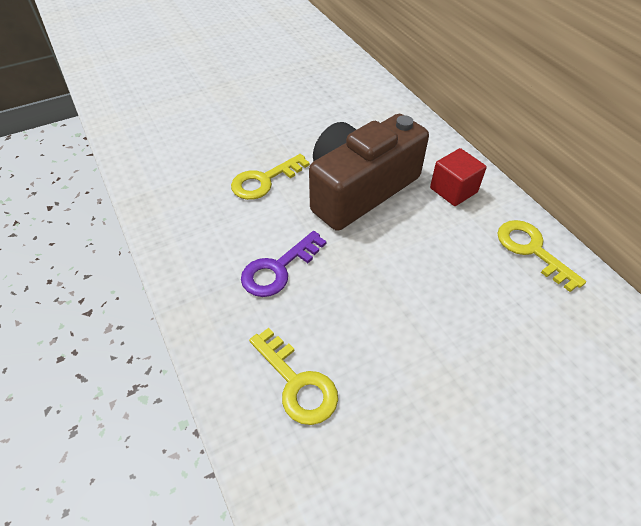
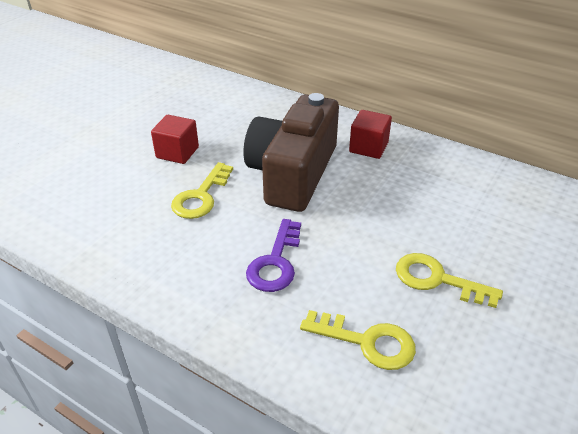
camera: 30 degrees left, 10 degrees down
yellow key [497,220,586,292] -> yellow key moved to [396,253,503,308]
none -> red cube [151,115,199,164]

